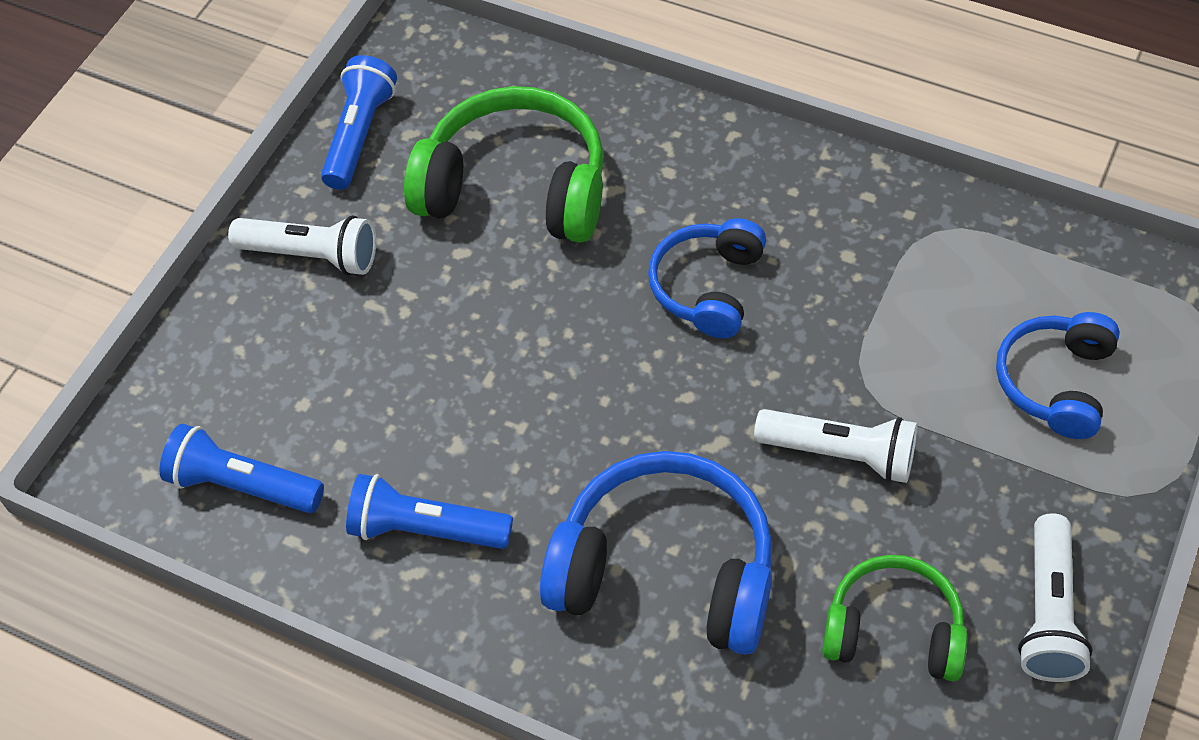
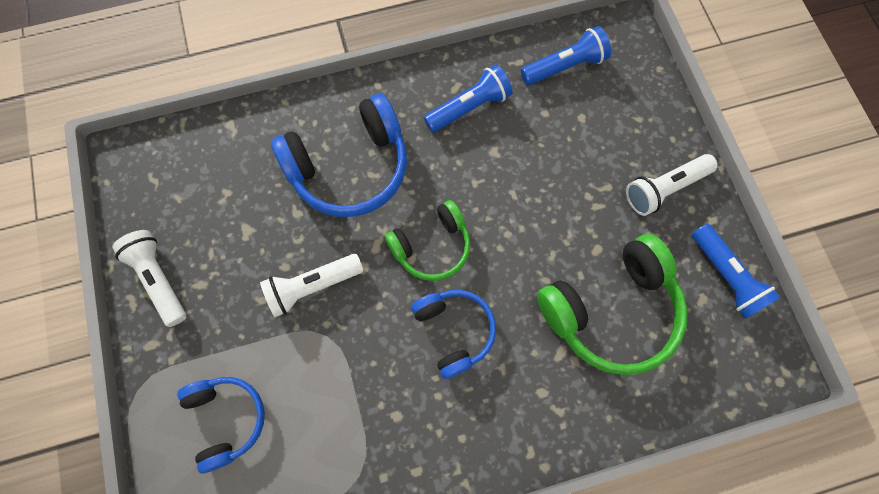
camera: 135 degrees right, 15 degrees up
green headphones [822,555,968,682] -> green headphones moved to [385,200,471,281]

